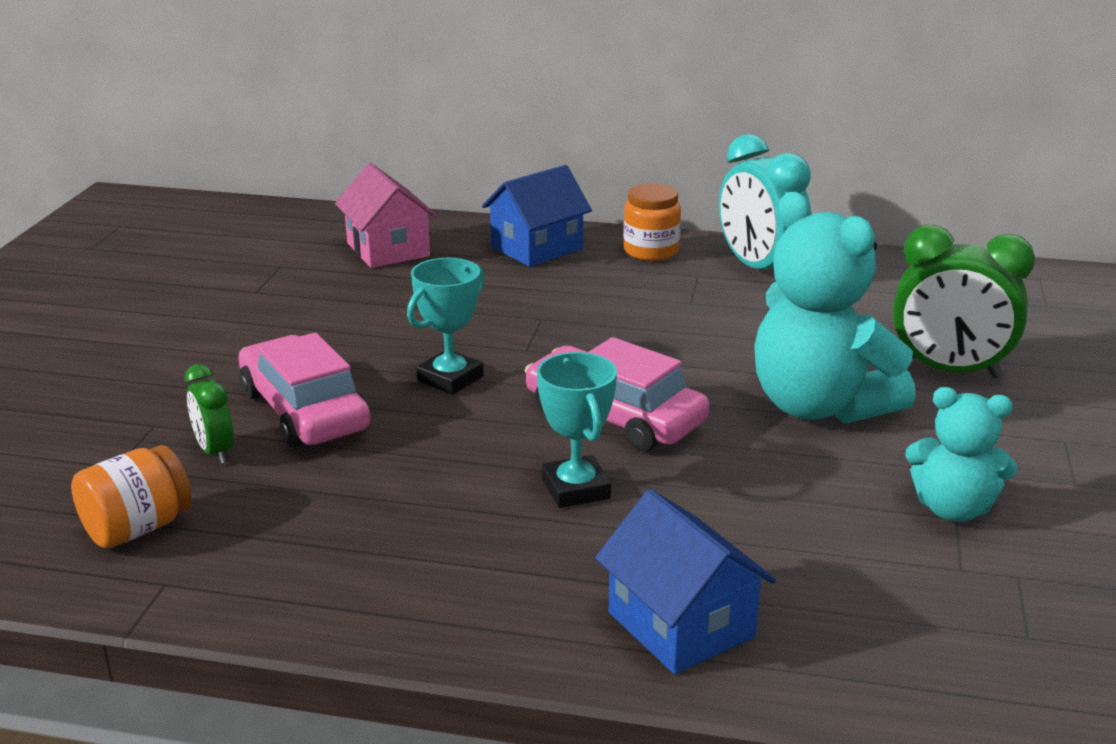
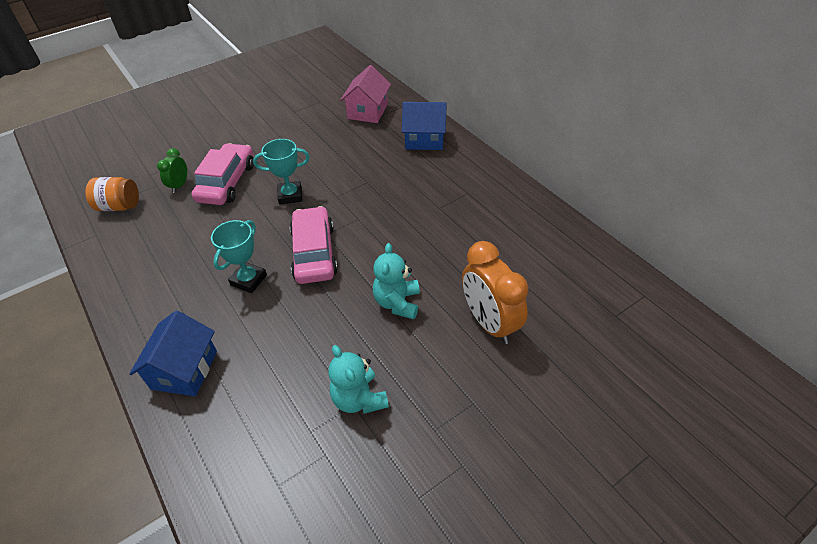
camera: 45 degrees right, 20 degrees up
orange jar [623,183,681,261] -> none
turquoise clock [719,134,811,270] -> none
turquoise teddy bear [754,192,916,424] -> turquoise teddy bear [373,243,420,319], size x0.57
green clock [893,225,1035,378] -> orange clock [462,241,528,344]

